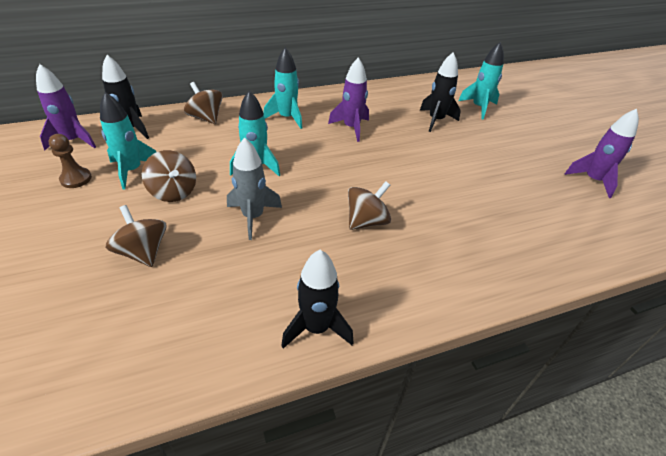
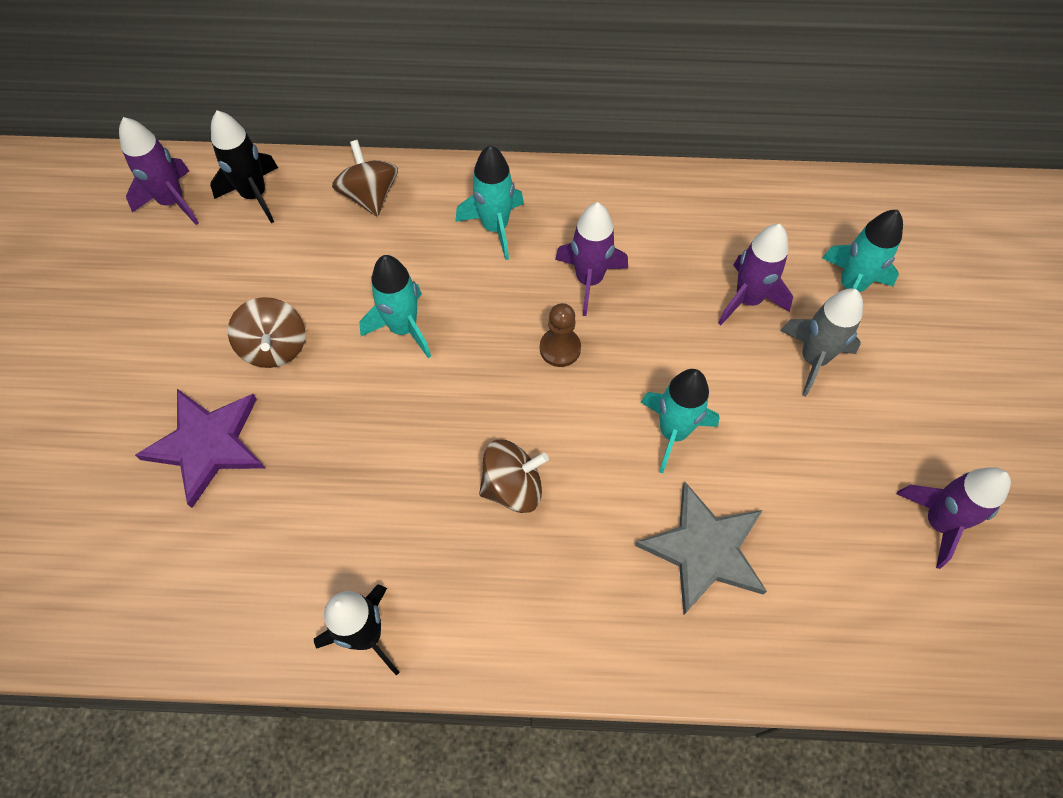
camera: 25 degrees right, 20 degrees up
brown pawn [48,134,92,188] -> brown pawn moved to [540,303,581,367]
turquoise rocket [100,92,156,189] -> turquoise rocket moved to [641,369,720,473]
brown spinning top [105,205,167,267] -> purple star [135,389,265,508]
grey rocket [227,137,282,240] -> grey rocket moved to [780,288,863,397]
black rocket [420,52,461,132] -> purple rocket [718,224,793,326]
none -> grey star [635,482,767,615]

